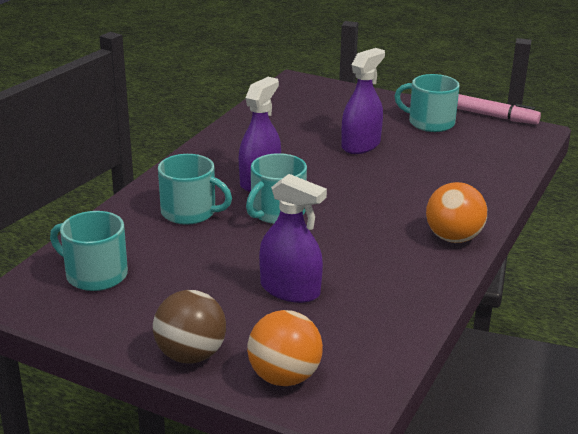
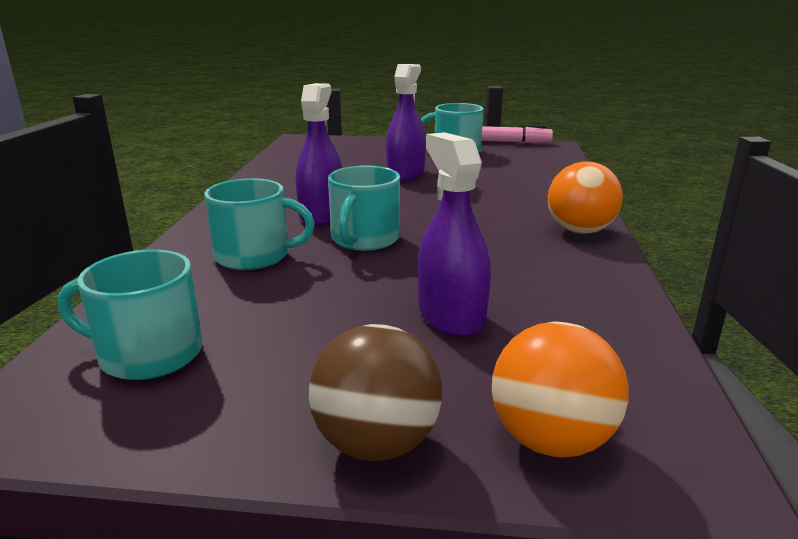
camera: 20 degrees left, 5 degrees down
purple spray bottle [259,174,327,303] -> purple spray bottle turned 120 degrees counterclockwise [418,132,491,337]

